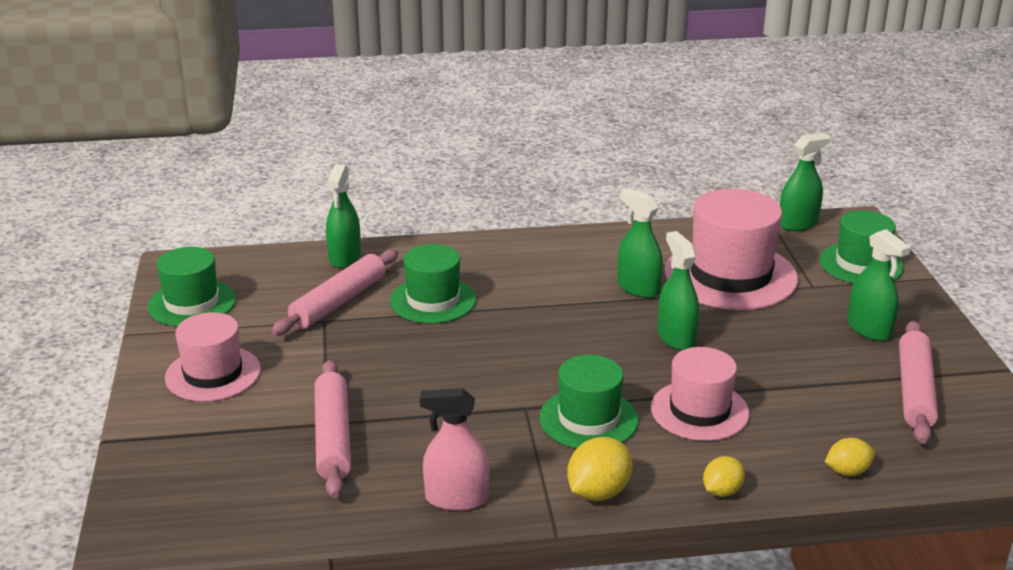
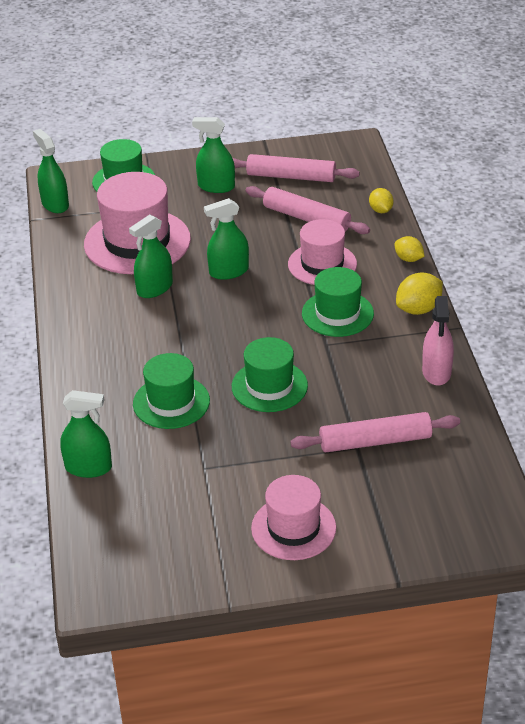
camera: 90 degrees left, 10 degrees up
green hat [147,247,236,326] -> green hat moved to [232,337,308,412]
pink rolling pin [271,249,398,336] -> pink rolling pin moved to [246,186,370,234]
yellow lemon [567,437,632,501] -> yellow lemon turned 75 degrees counterclockwise [396,273,443,315]
green spray bottle [847,229,911,341] -> green spray bottle turned 135 degrees counterclockwise [192,117,235,193]

